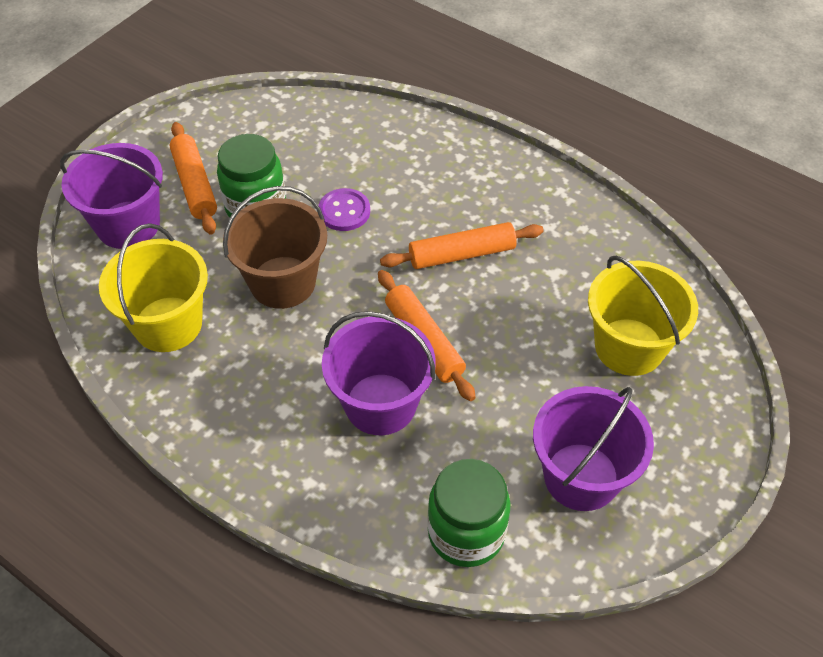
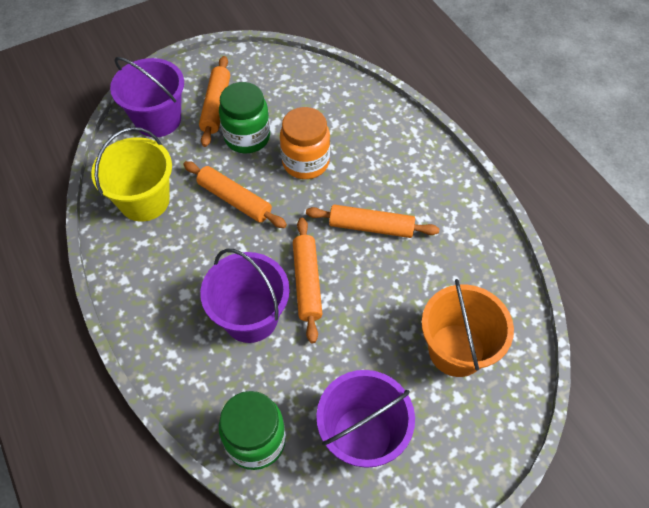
camera: 25 degrees right, 5 degrees up
brown bucket [223,186,327,309] -> orange rolling pin [183,161,287,228]
purple button [318,188,370,231] -> orange jar [280,107,330,179]
yellow bucket [588,255,698,376] -> orange bucket [421,279,514,377]

